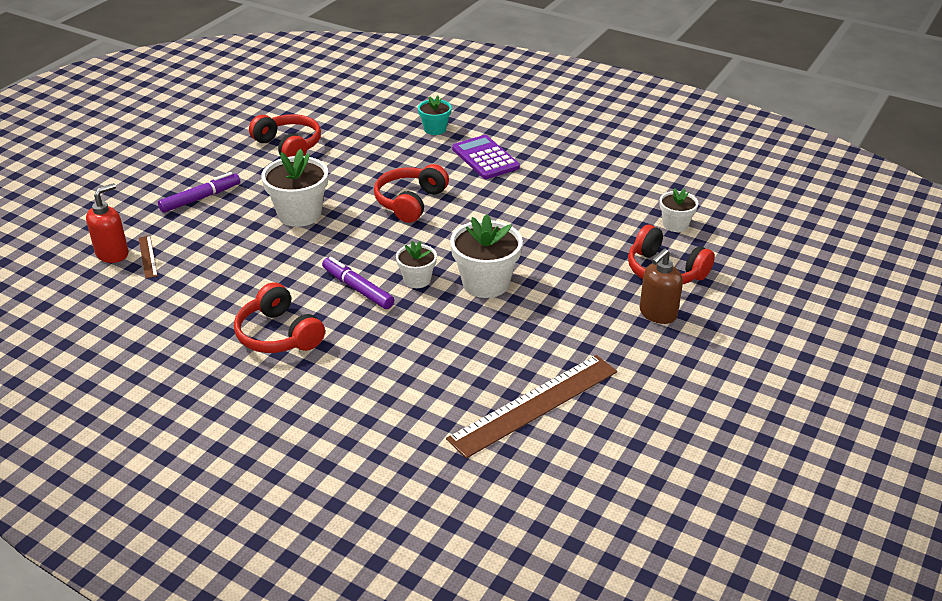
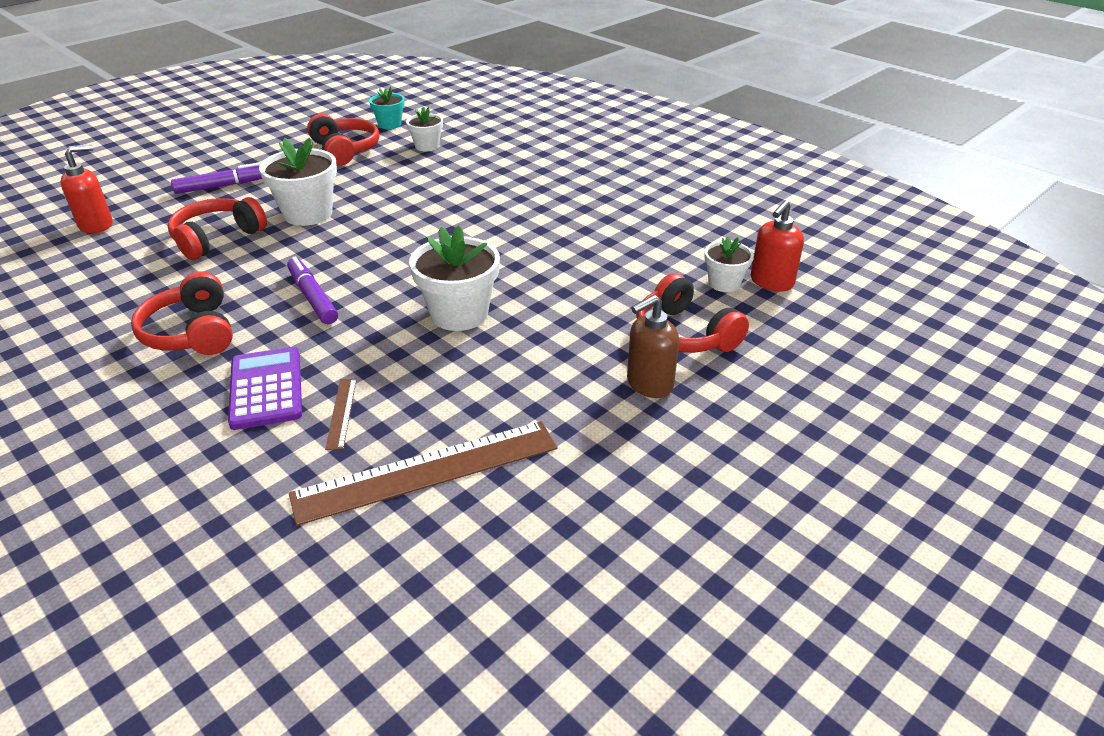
camera: 15 degrees right, 0 degrees up
brown ruler [139,235,158,278] -> brown ruler moved to [325,378,357,450]
red headphones [374,164,449,223] -> red headphones moved to [168,197,267,260]
white flower pot [396,241,437,288] -> white flower pot moved to [406,107,443,152]
turquoise flower pot [418,95,452,135] -> turquoise flower pot moved to [369,87,404,129]
purple calculator [452,135,520,179] -> purple calculator moved to [228,347,302,430]
none -> red soap dispenser [751,200,804,291]

